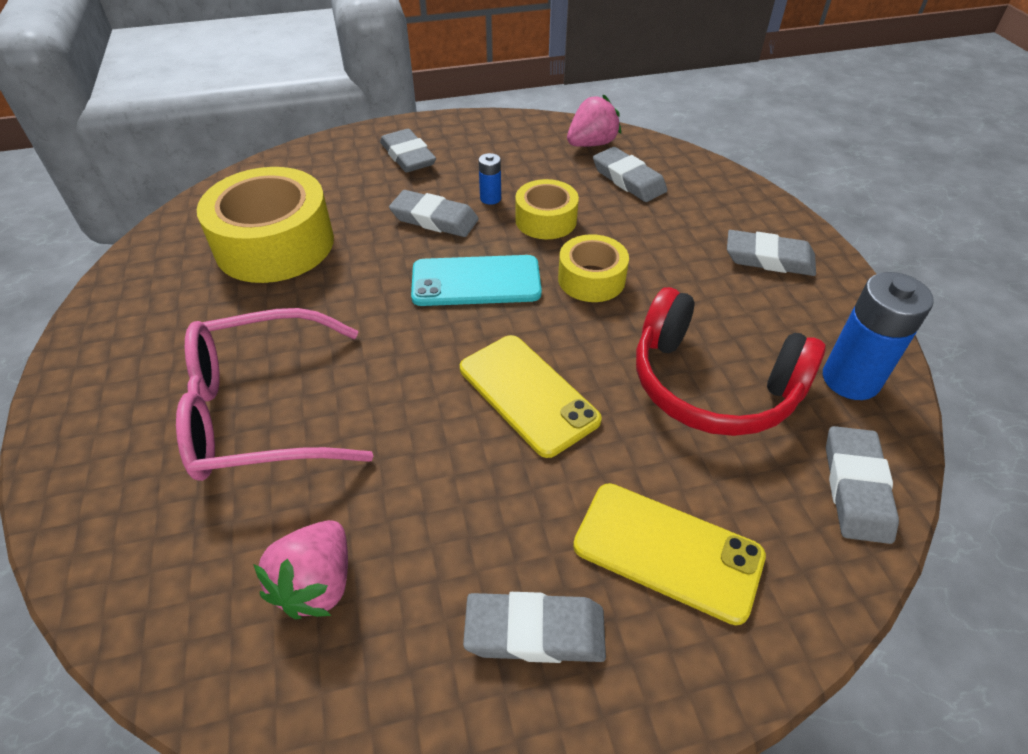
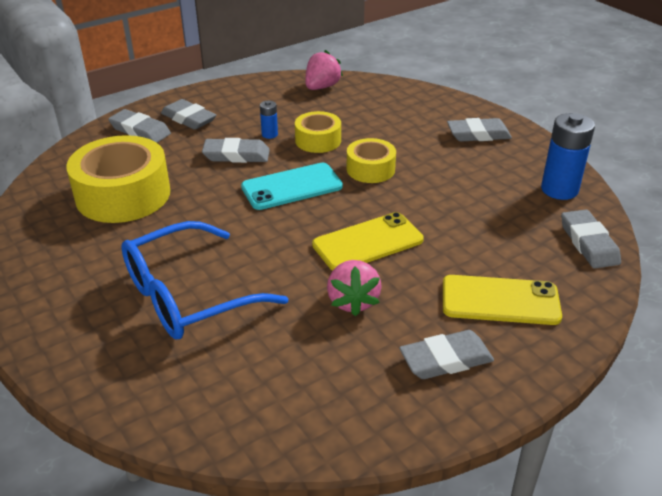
camera: 20 degrees left, 10 degrees down
pink glasses [176,308,373,481] -> blue glasses [121,221,289,339]
pink strawberry [253,520,348,619] -> pink strawberry moved to [327,260,382,316]
yellow phone [460,335,602,458] -> yellow phone turned 60 degrees counterclockwise [312,212,424,271]
grey eraser [593,147,667,202] -> grey eraser moved to [108,109,171,143]
red headphones [636,287,825,436] -> none

